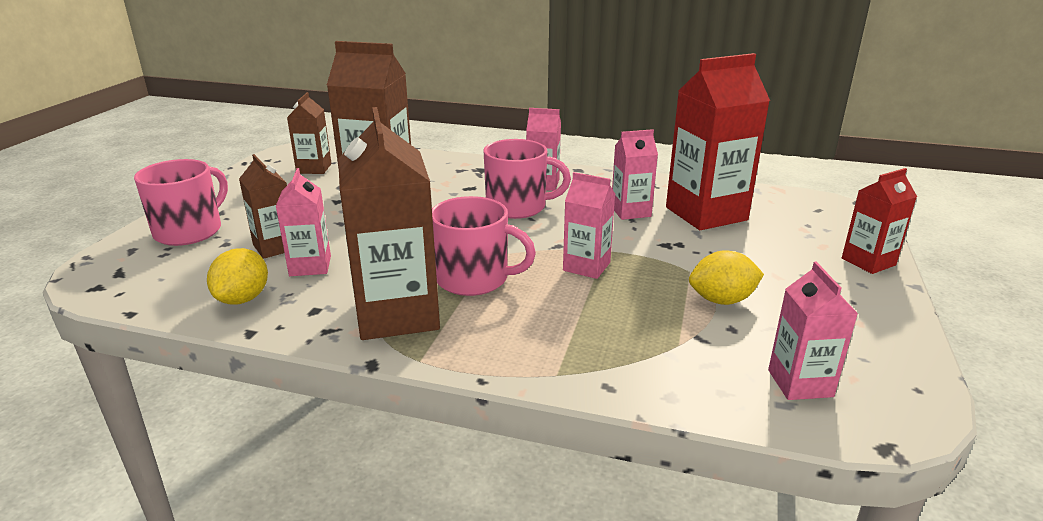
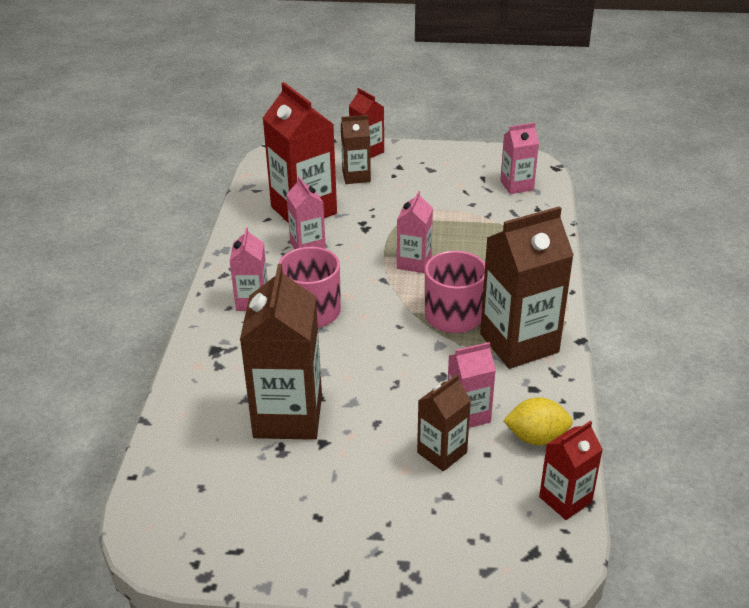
camera: 100 degrees left, 10 degrees up
pink mug [134,159,228,246] -> none
brown carton [287,92,332,174] -> brown carton moved to [341,115,371,184]
yellow lemon [689,250,764,305] -> none
none -> red carton [539,421,603,520]

